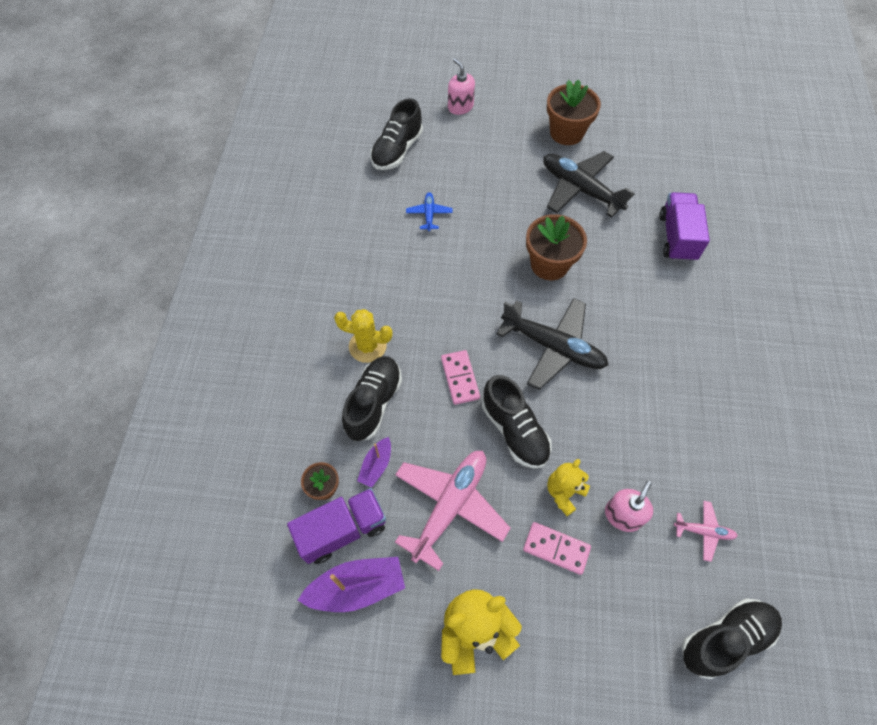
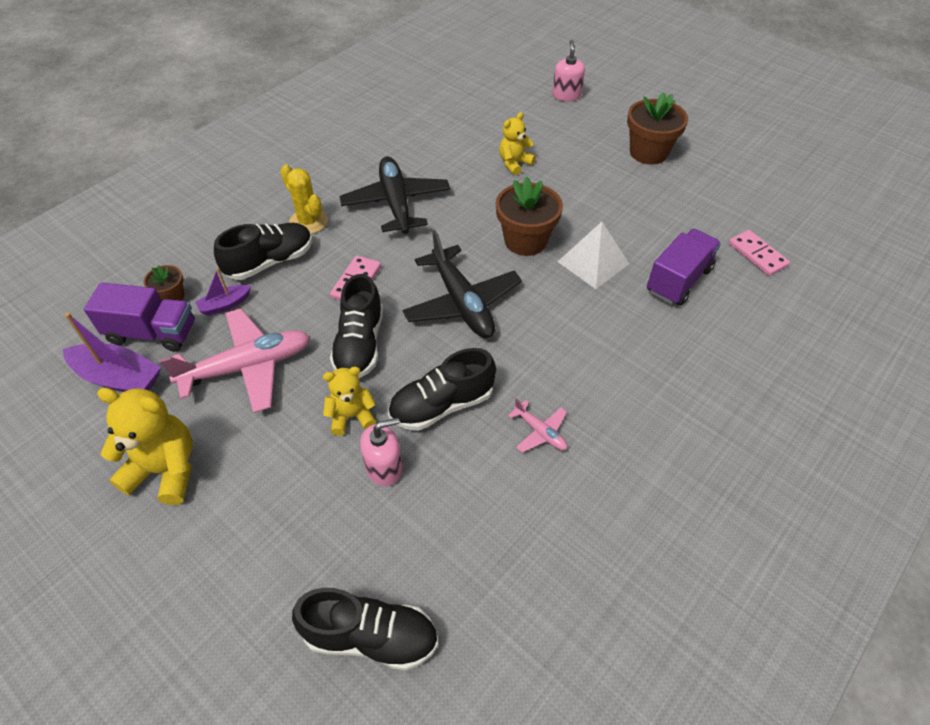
camera: 35 degrees right, 10 degrees down
black shoe [370,98,423,170] -> black shoe moved to [388,348,496,431]
blue plane [406,192,453,231] -> none
pink domino [523,522,591,575] -> pink domino moved to [729,230,790,276]
black plane [543,151,635,218] -> black plane moved to [339,157,450,234]
pink plane [674,501,738,562] -> pink plane moved to [508,398,567,453]
none -> yellow teddy bear [499,112,536,175]
none -> white pyramid [558,222,629,289]

